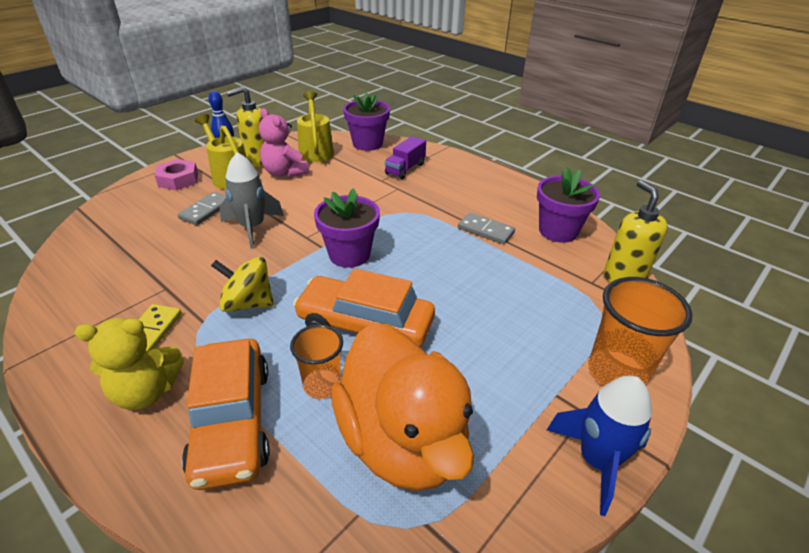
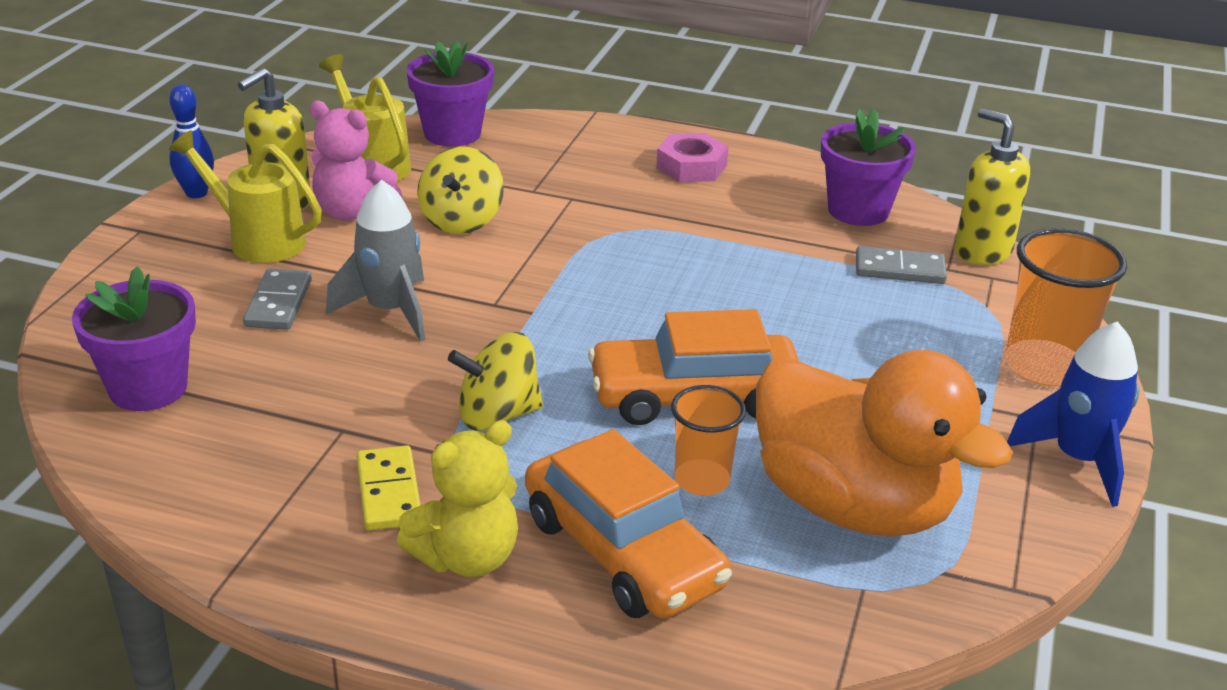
camera: 25 degrees left, 5 degrees down
pink nut [154,159,198,190] -> pink nut moved to [656,133,728,182]
purple flower pot [314,188,380,268] -> purple flower pot moved to [72,267,196,411]
purple truck [385,136,426,179] -> none
grey domino [458,213,515,244] -> grey domino moved to [856,246,947,284]
none -> yellow spinning top [417,147,504,234]

